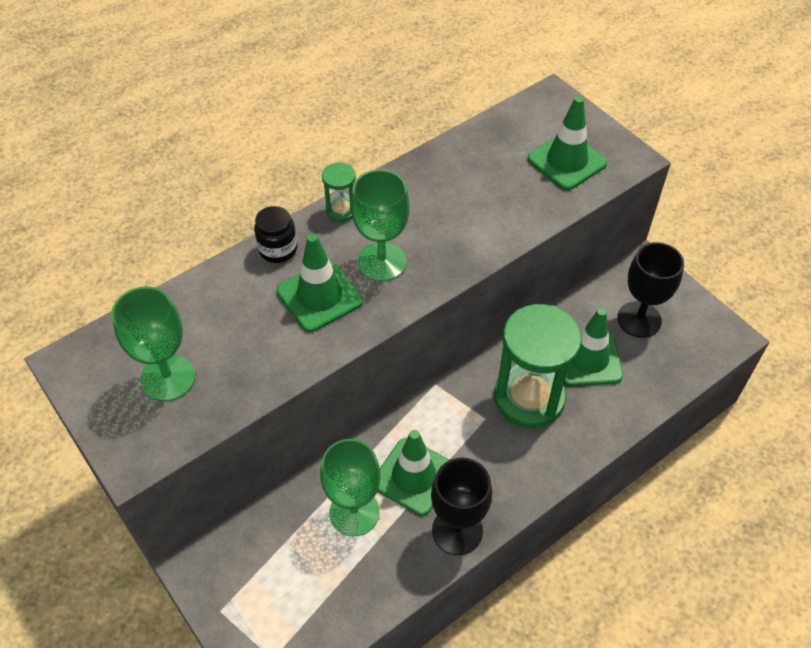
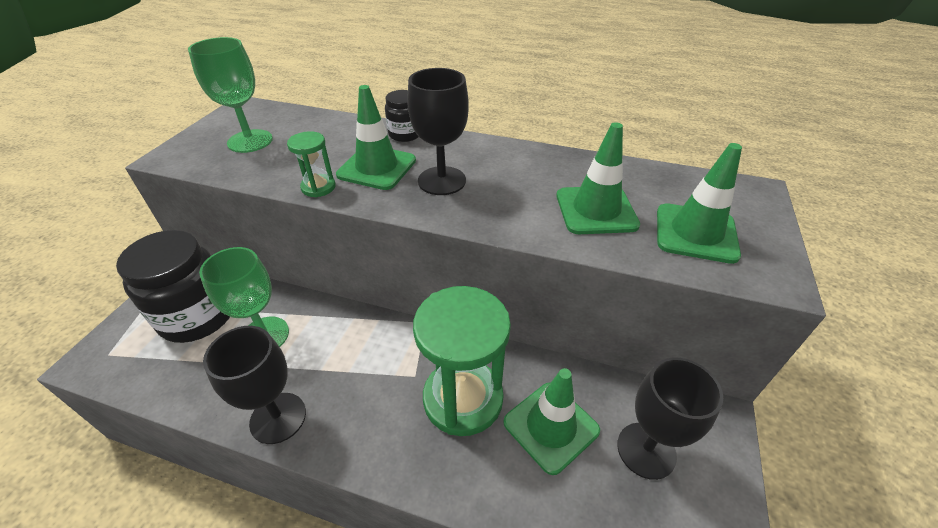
camera: 55 degrees right, 10 degrees down
green hourglass [322,162,356,222] -> green hourglass moved to [287,131,336,197]
green goblet [351,169,410,281] -> black goblet [407,68,469,195]
green traffic cone [377,430,449,516] -> green traffic cone moved to [556,122,640,234]
none -> black jar [116,230,230,343]

